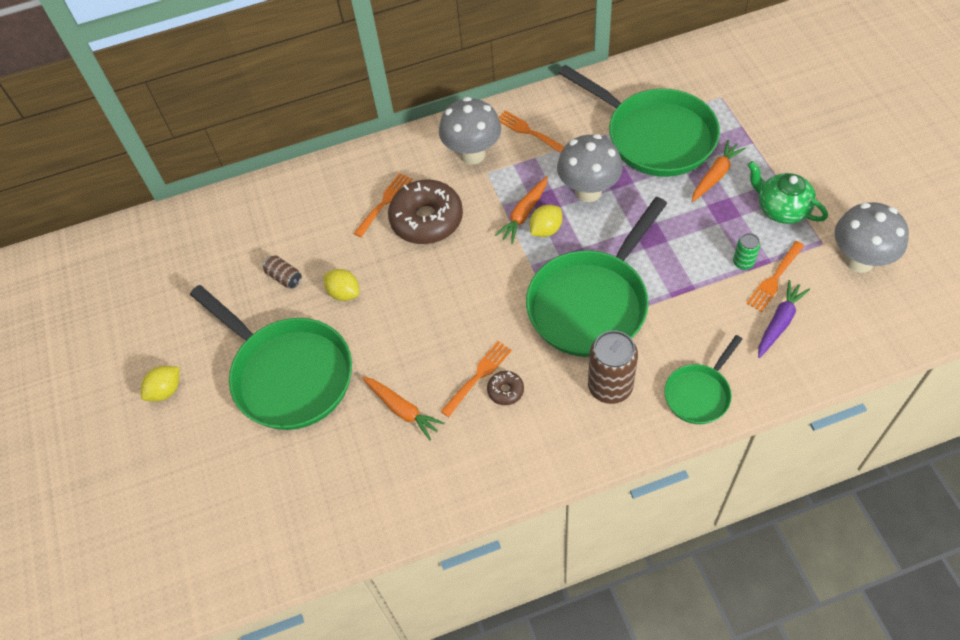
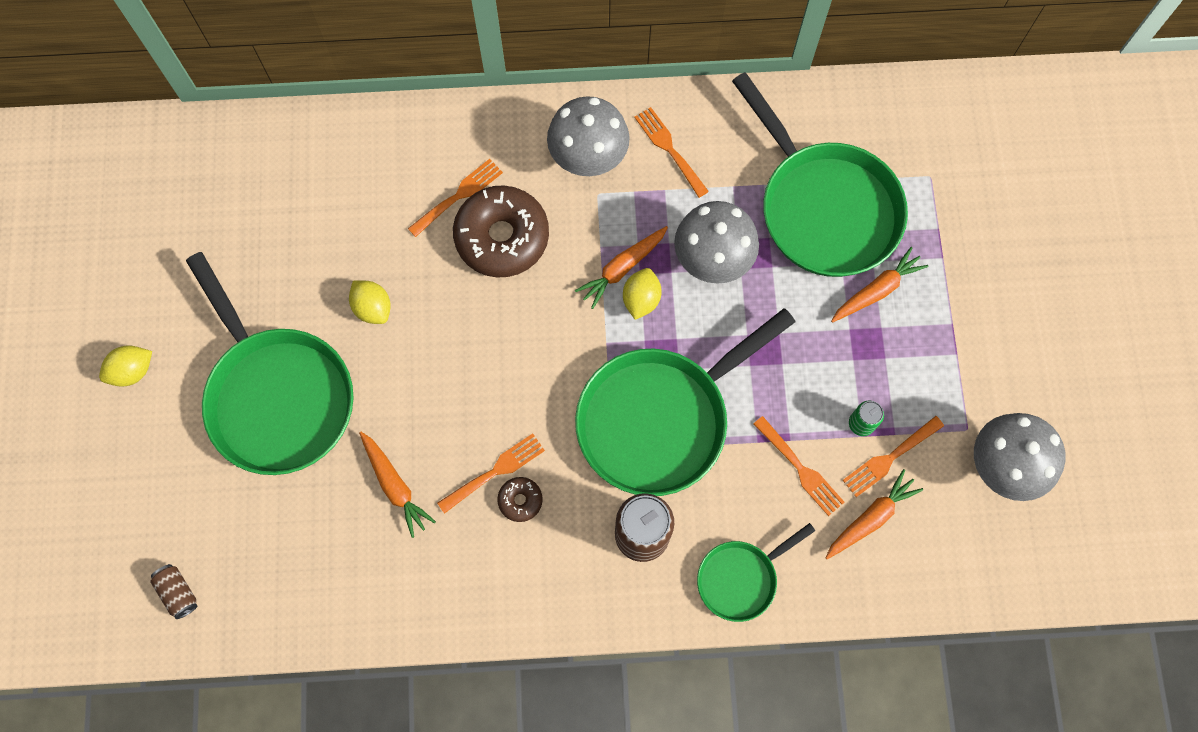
camera: 10 degrees right, 15 degrees up
brown can [263,256,302,288] -> brown can moved to [150,564,197,619]
yellow lemon [530,205,562,237] -> yellow lemon turned 45 degrees counterclockwise [623,268,662,320]
green teapot [748,161,828,224] -> none
purple carrot [758,280,810,358] -> orange carrot [825,469,923,559]
none -> orange fork [753,416,845,516]

